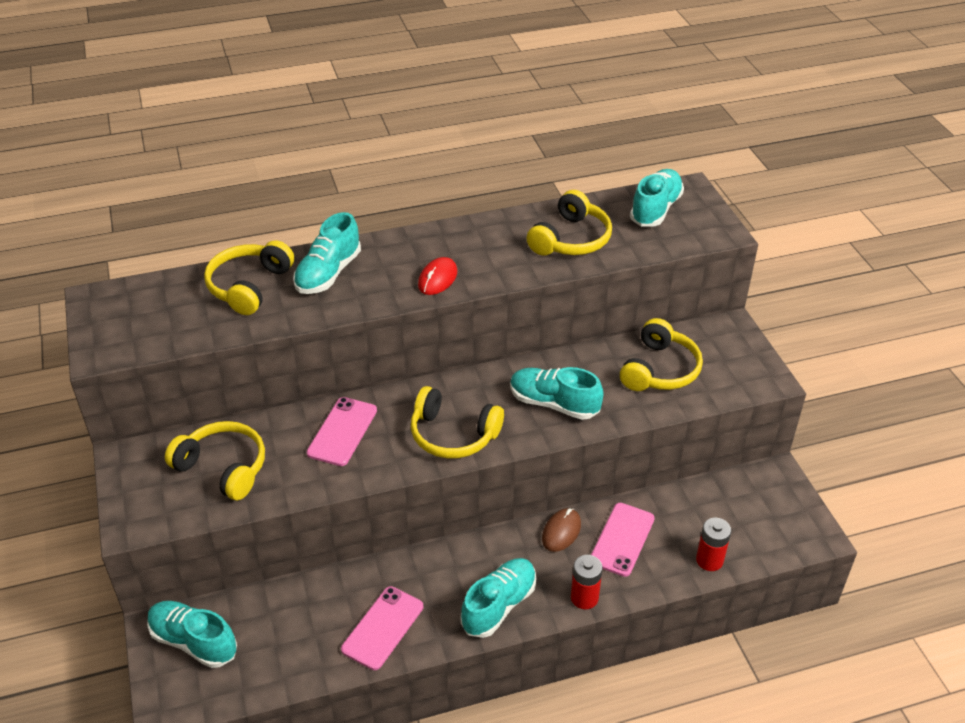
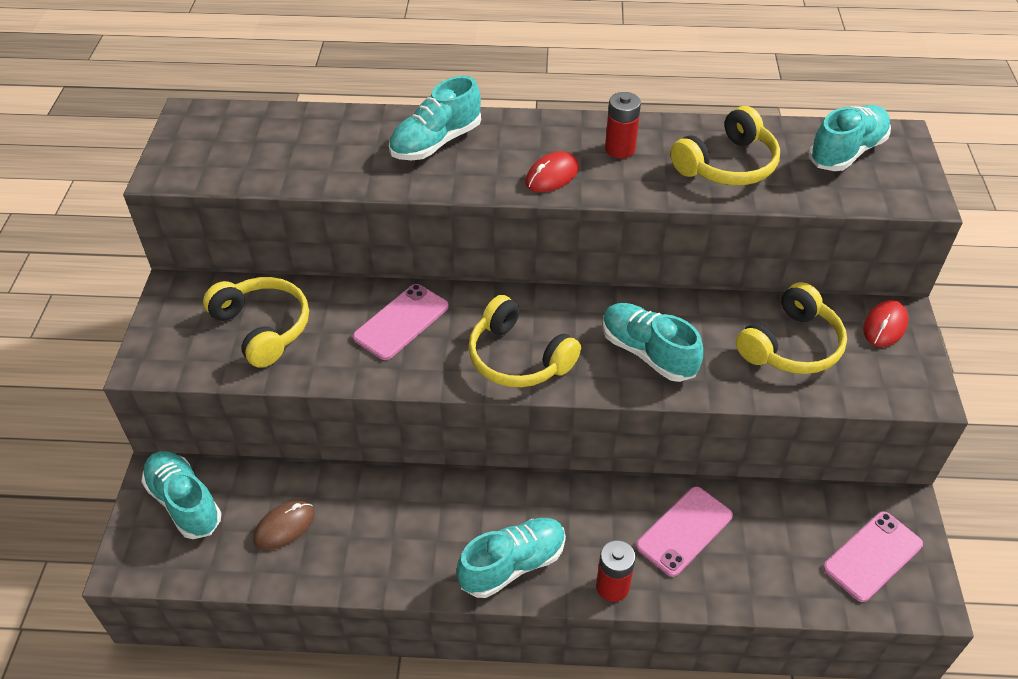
camera: 20 degrees right, 5 degrees up
yellow headphones [204,240,294,315] -> none
pink phone [341,586,423,670] -> pink phone moved to [823,511,923,602]
brown mouse [542,508,581,552] -> brown mouse moved to [253,501,315,550]
red battery [696,518,731,571] -> red battery moved to [605,92,641,158]
none -> red mouse [863,300,908,347]

